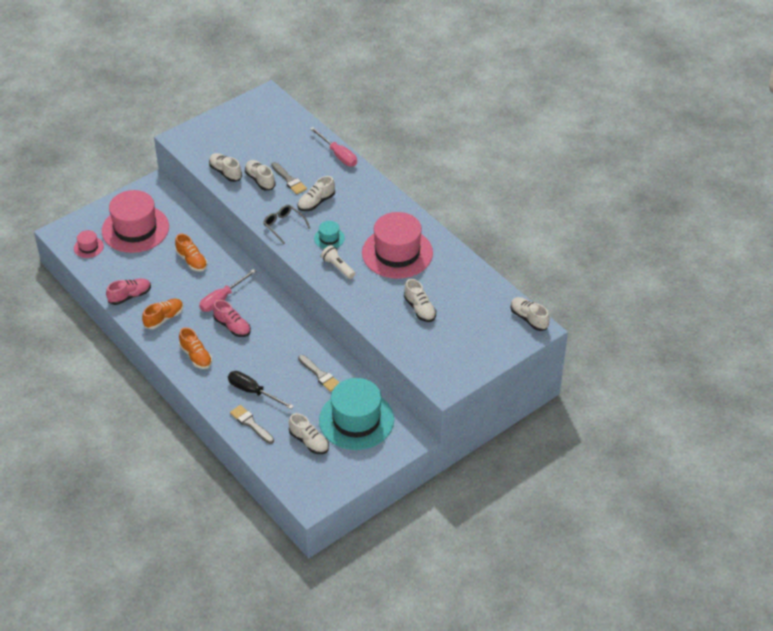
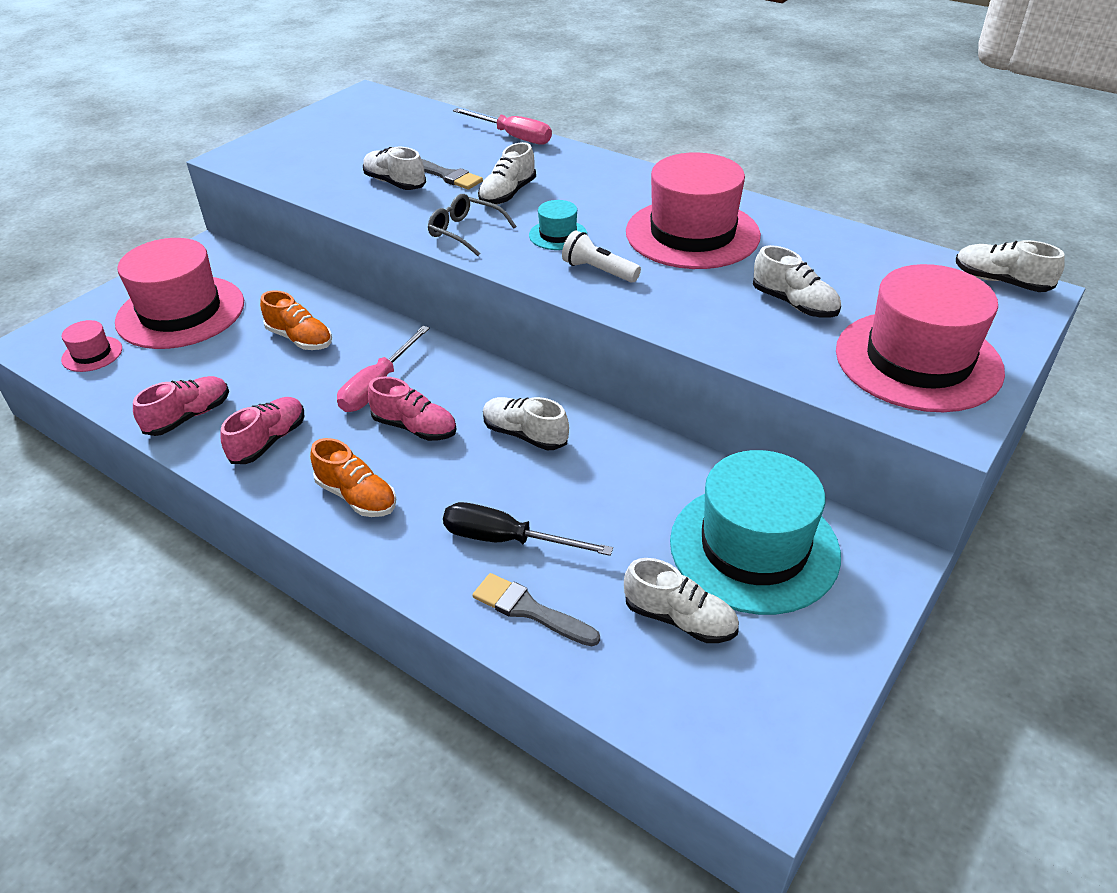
camera: 15 degrees left, 5 degrees down
orange shoe [142,299,183,329] -> pink shoe [220,397,304,464]
white shoe [209,153,242,182] -> white shoe moved to [483,397,569,450]
grey brush [298,355,339,392] -> none
none -> pink hat [836,264,1005,412]

